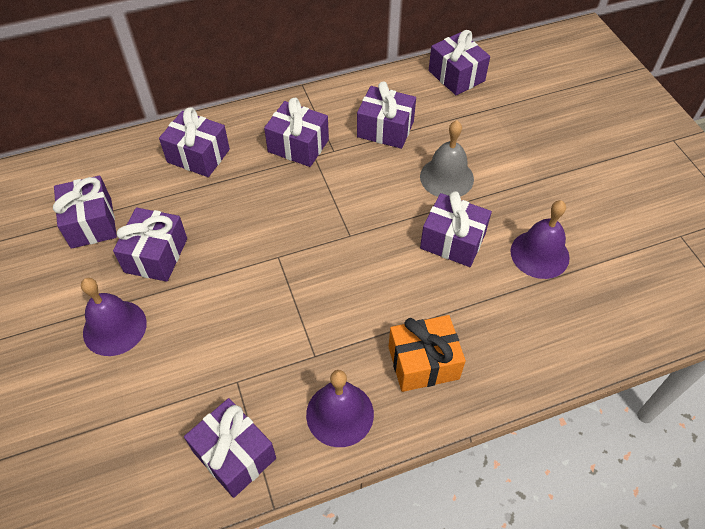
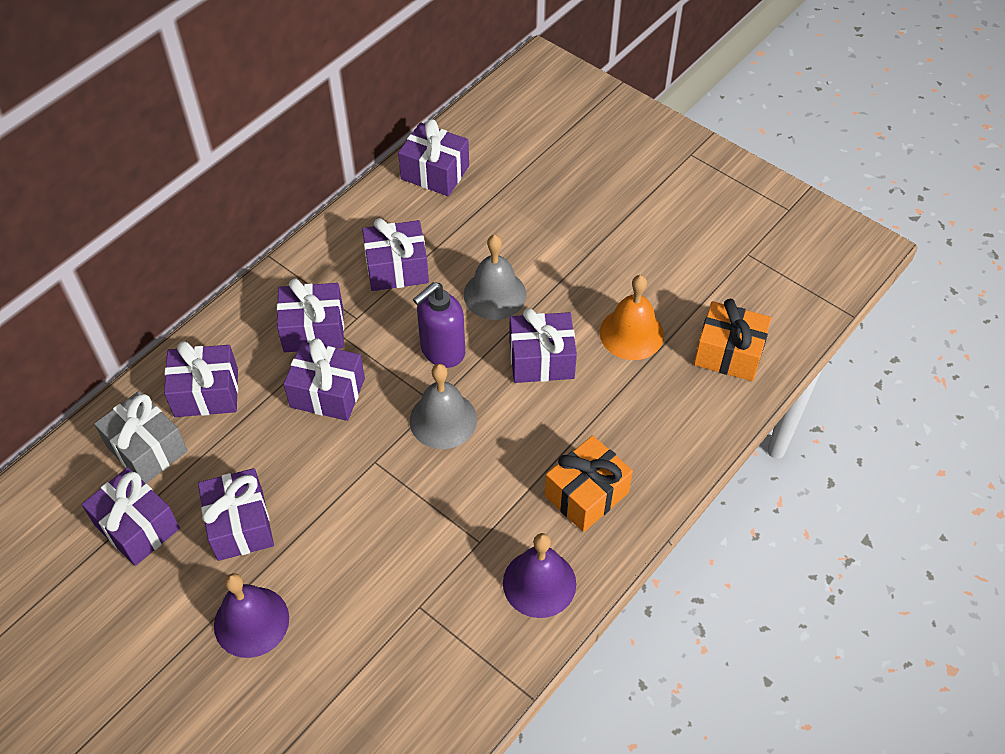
camera: 30 degrees left, 0 degrees up
purple gift [184,398,276,498] -> purple gift moved to [283,338,365,421]
purple bell [510,200,570,279] -> orange bell [600,275,664,360]
none -> grey gift [94,391,188,484]
none -> grey bell [410,364,477,449]
none -> purple soap dispenser [413,282,465,368]
none -> orange gift [694,299,771,381]

